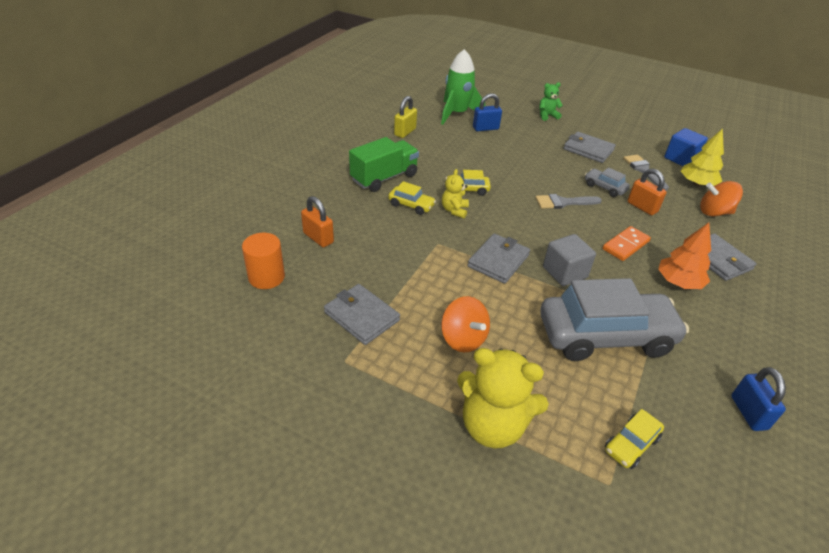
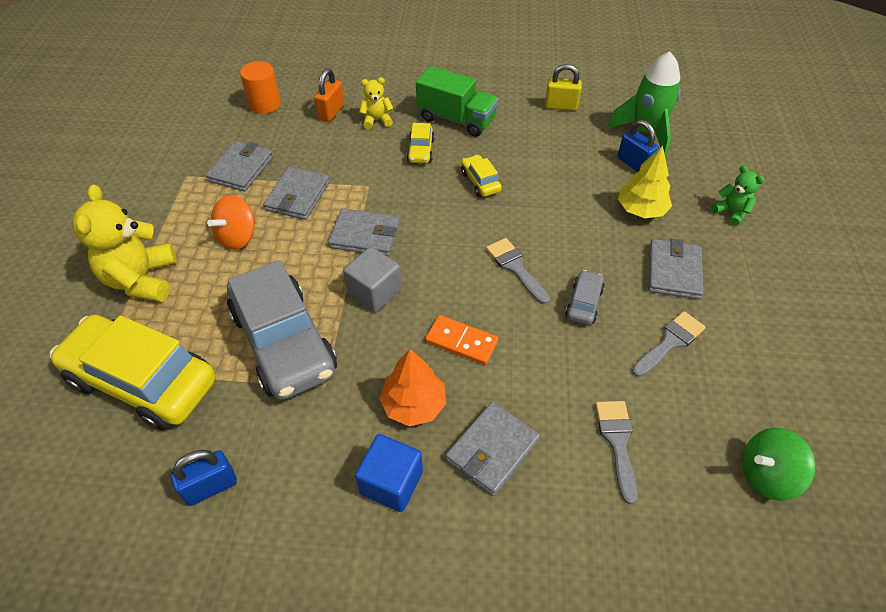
camera: 70 degrees right, 10 degrees up
yellow teddy bear [442,169,469,218] -> yellow teddy bear moved to [359,77,393,129]
yellow car [605,409,664,469] -> yellow car [50,315,216,430], size x2.33
orange padlock [628,169,666,215] -> none
blue cube [664,128,708,166] -> blue cube moved to [355,434,423,512]
yellow tree [681,128,724,186] -> yellow tree moved to [618,145,672,218]
orange spinning top [700,181,743,216] -> grey brush [595,401,637,504]
none -> grey wallet [263,167,330,220]
none -> green spinning top [742,428,815,501]

